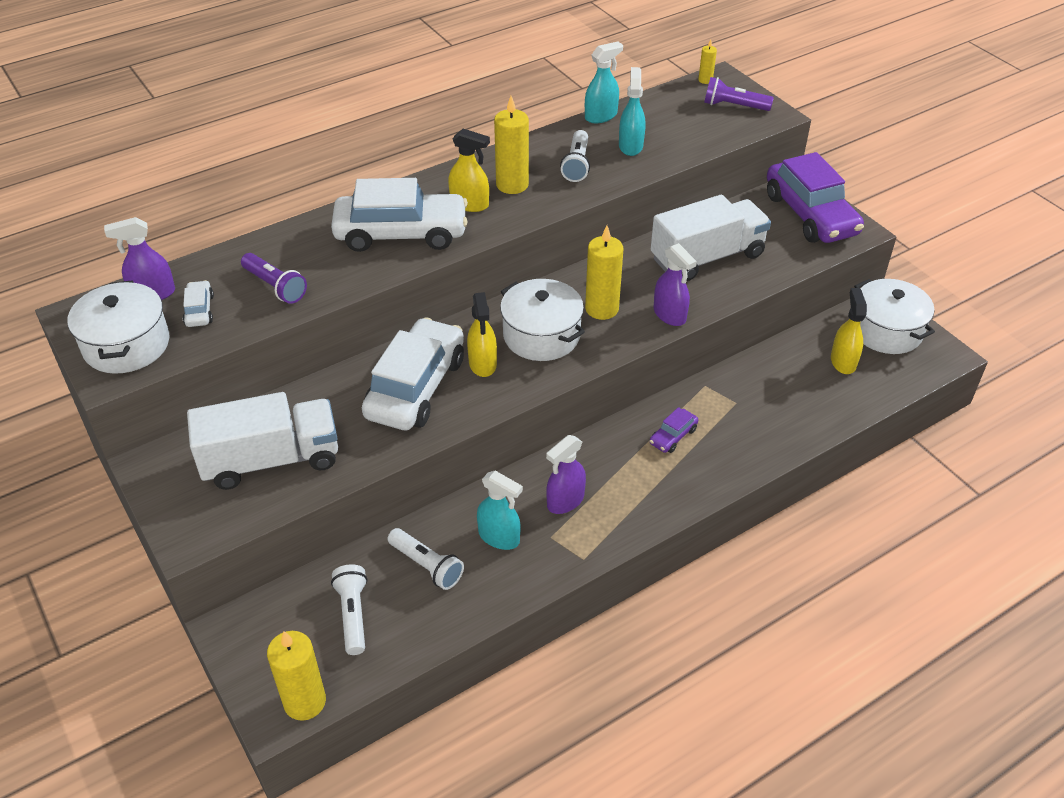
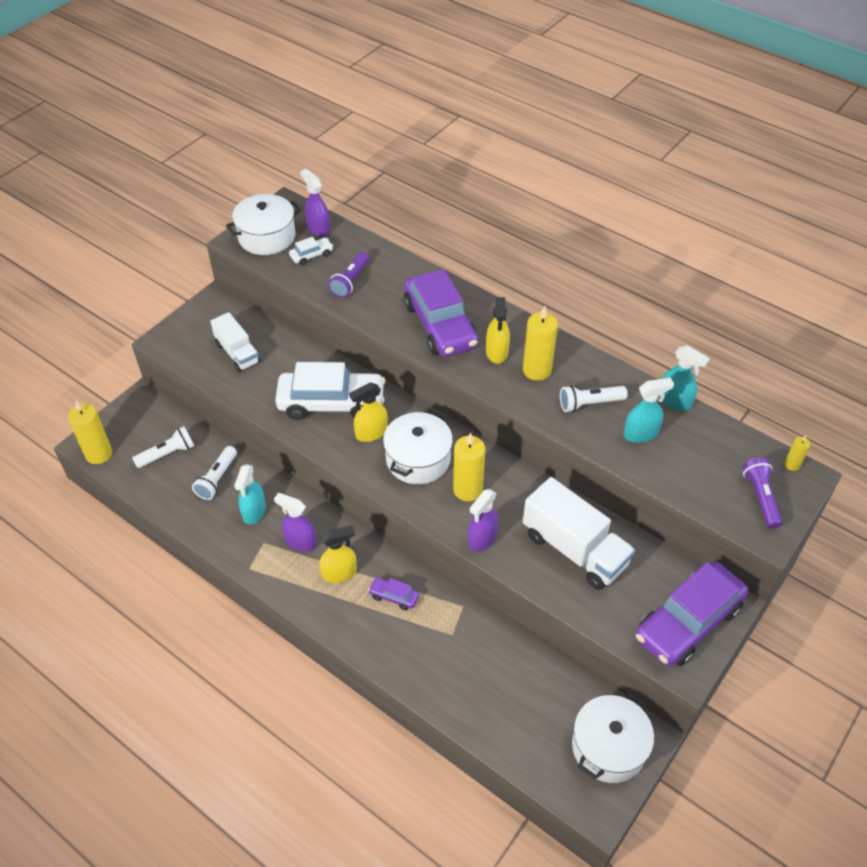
camera: 70 degrees right, 5 degrees up
white truck [187,392,338,490] -> white truck [210,312,260,372], size x0.62
white car [331,178,468,252] -> purple car [404,269,478,357]
yellow spray bottle [831,288,867,374] -> yellow spray bottle moved to [319,525,357,583]

